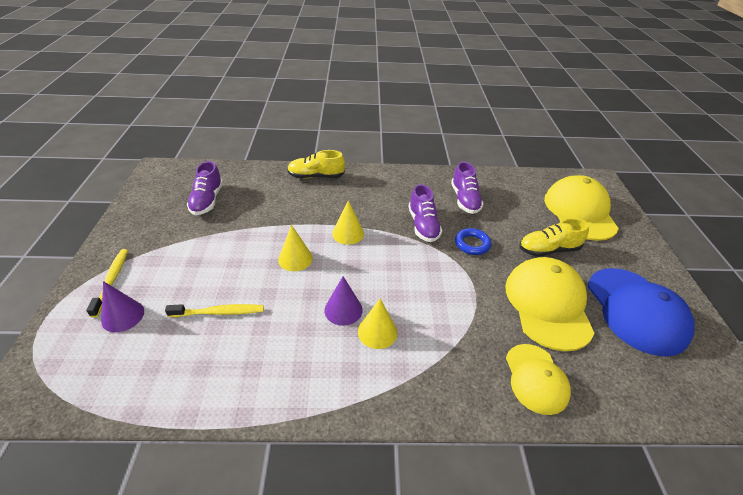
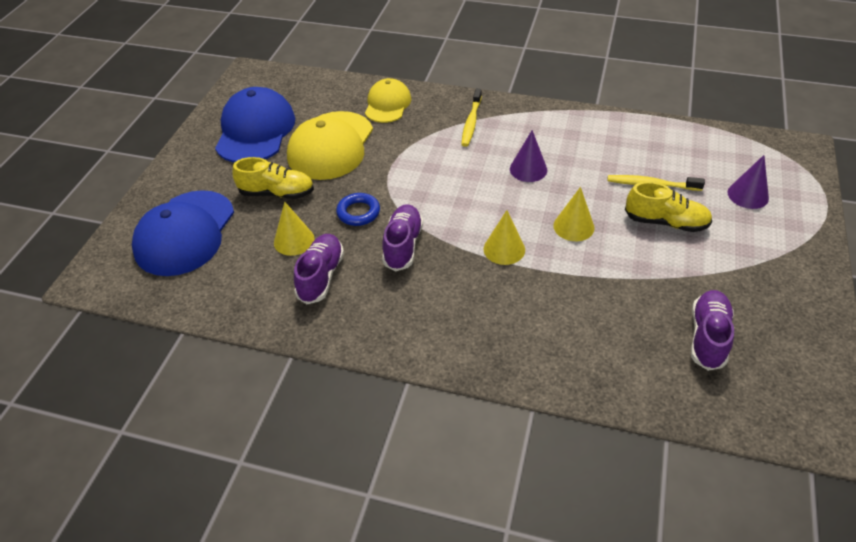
camera: 160 degrees left, 5 degrees up
yellow toothbrush [86,249,128,317] -> yellow toothbrush moved to [461,89,482,147]
yellow shoe [287,150,345,179] -> yellow shoe moved to [625,182,712,232]
yellow cone [358,299,397,349] -> yellow cone moved to [274,202,315,256]
yellow cap [544,175,619,241] -> blue cap [132,190,234,276]

